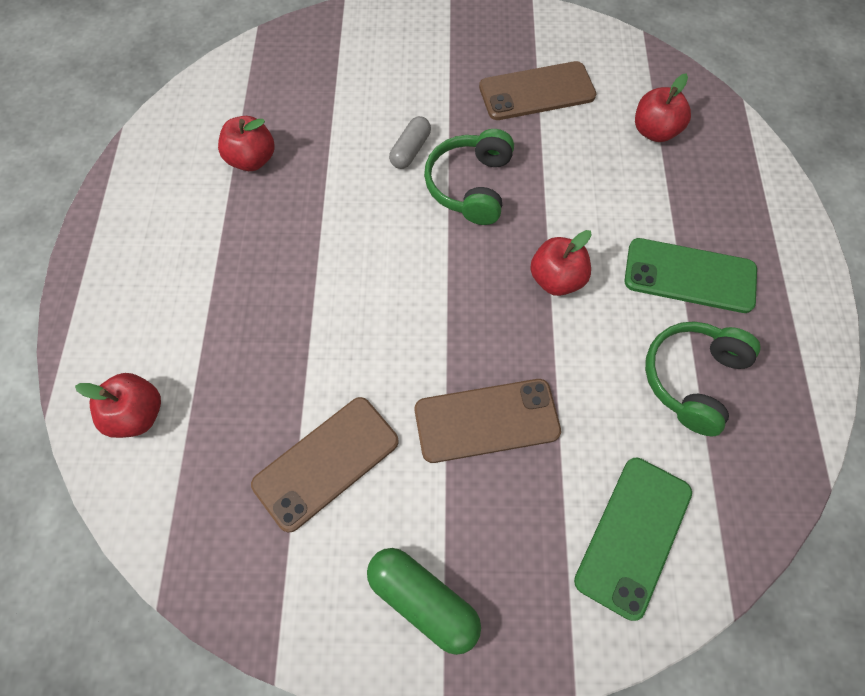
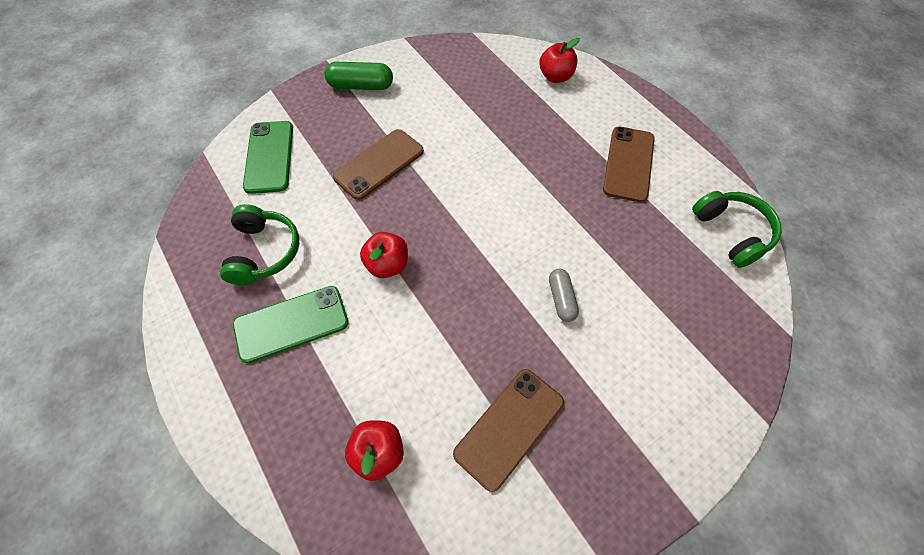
camera: 145 degrees right, 5 degrees down
red apple [218,116,275,171] -> none
brown phone [251,397,399,533] -> brown phone moved to [603,127,654,202]
green headphones [424,129,514,225] -> green headphones moved to [692,191,782,268]

